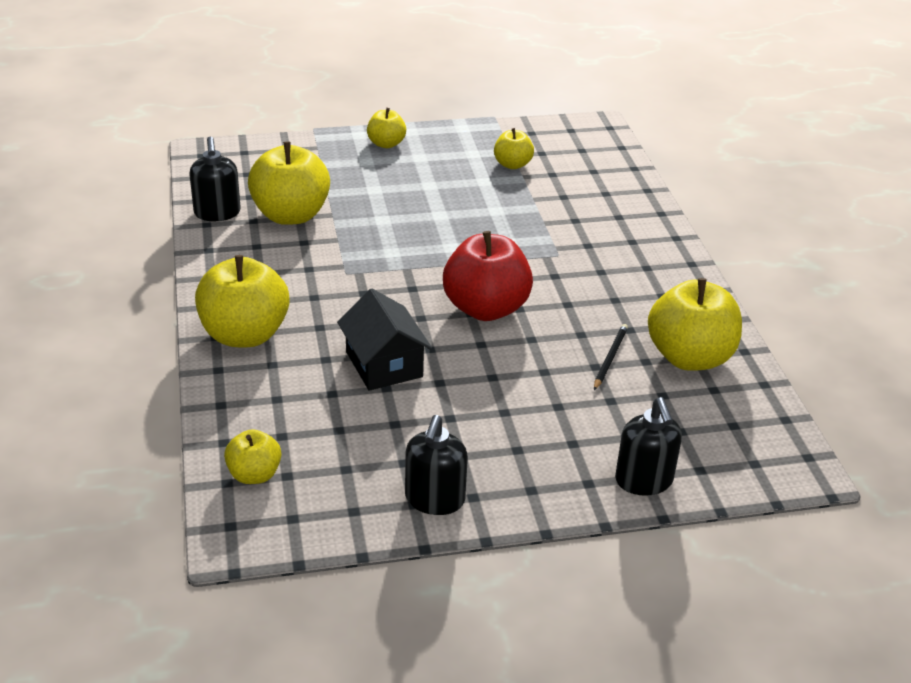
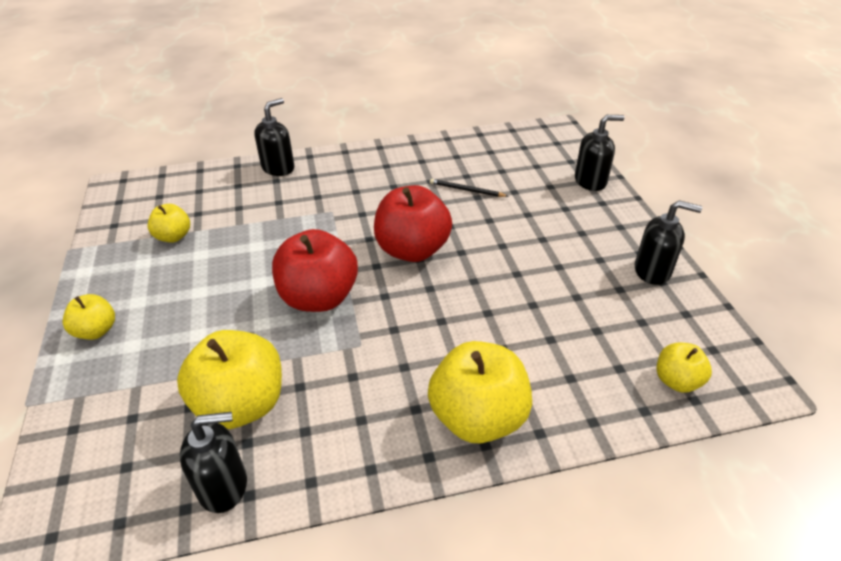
camera: 90 degrees left, 5 degrees up
black house [337,289,432,391] -> none
yellow apple [648,278,742,371] -> none
none -> black soap dispenser [254,98,295,176]
none -> red apple [272,229,358,312]

